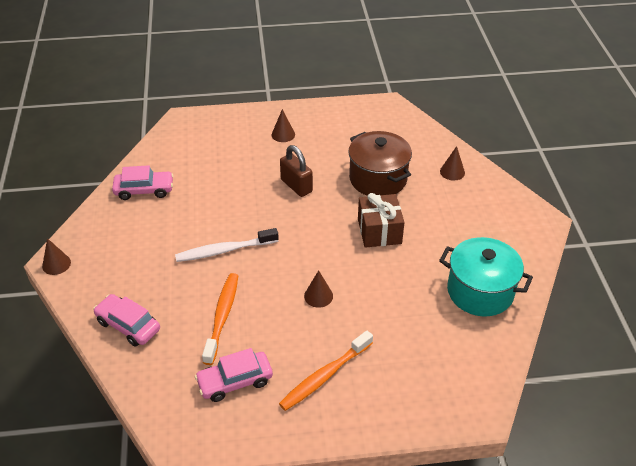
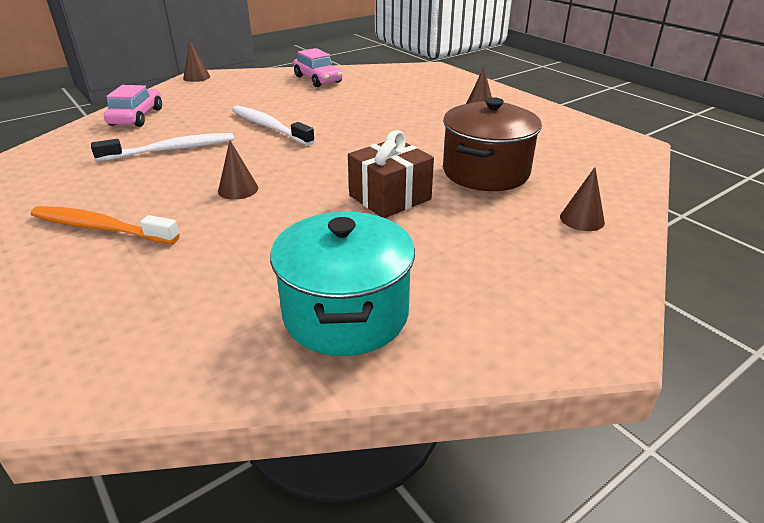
camera: 60 degrees right, 10 degrees down
pink car [195,348,273,402] -> none
orange toothbrush [202,273,238,365] -> white toothbrush [91,133,234,162]
brown padlock [280,145,313,197] -> none

